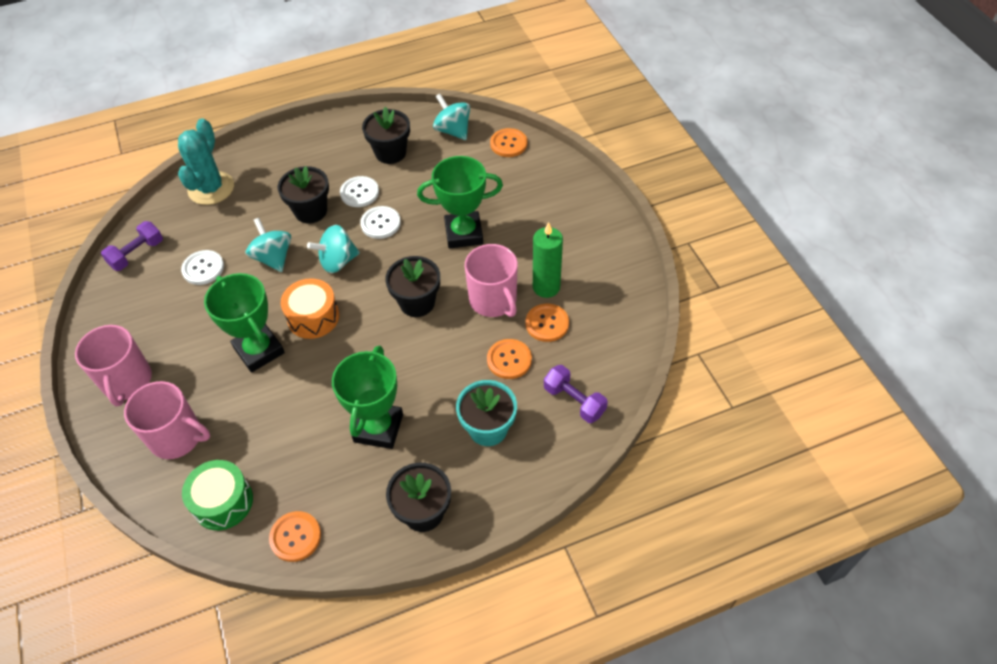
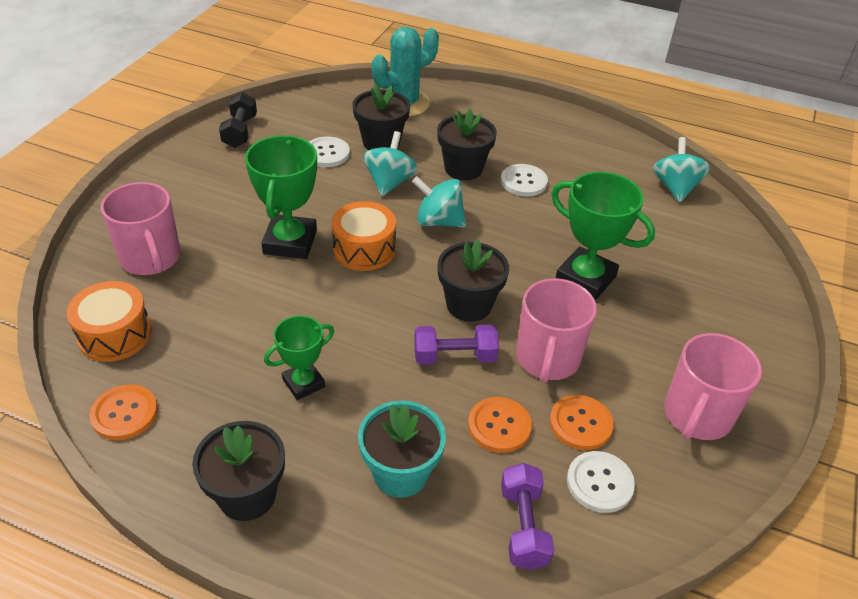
camera: 40 degrees right, 10 degrees down
pink mug [75,325,152,406] -> pink mug moved to [664,333,762,440]
purple dumbbell [101,221,163,271] -> purple dumbbell moved to [414,324,499,365]
green drum [182,460,253,530] -> orange drum [66,281,152,362]
green trophy [332,346,403,449] -> green trophy [264,316,334,400], size x0.60
white button [360,206,401,239] -> white button moved to [567,451,635,513]
black flower pot [362,107,410,164] -> black flower pot moved to [352,83,410,150]
orange button [490,128,527,157] -> none
green candle [533,222,563,298] -> none
none -> black dumbbell [219,92,257,148]

